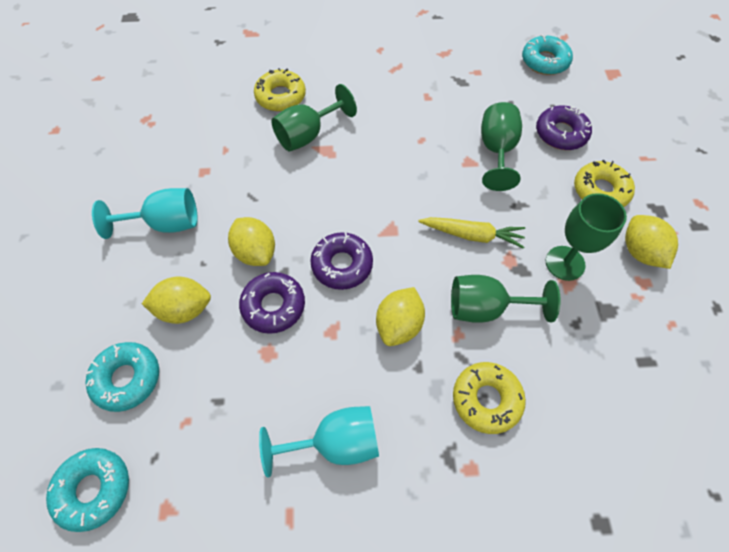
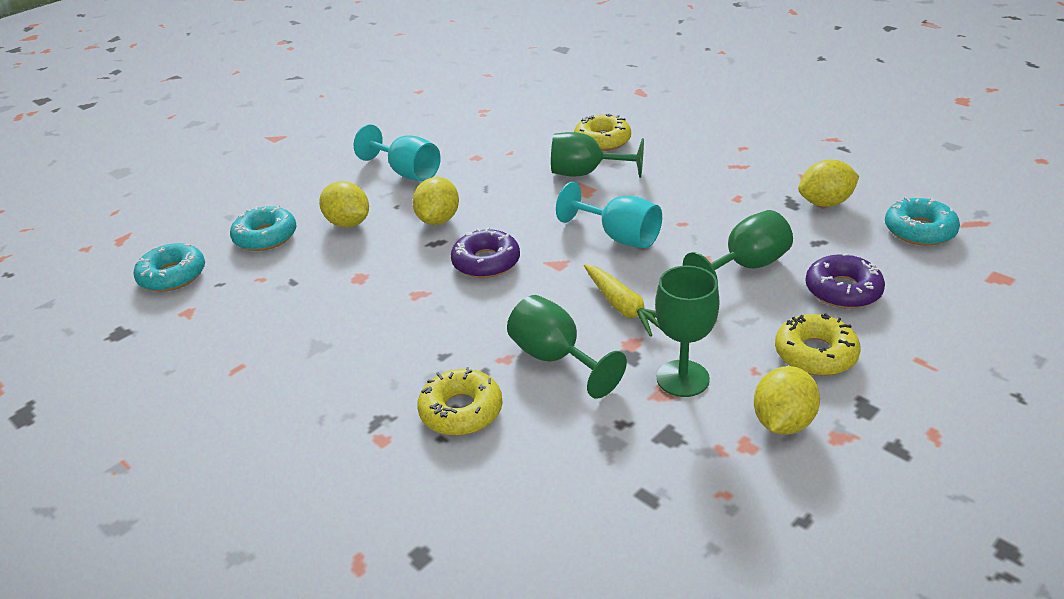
camera: 50 degrees right, 25 degrees down
purple donut [239,272,305,334] -> none
turquoise goblet [259,406,379,478] -> turquoise goblet moved to [556,182,662,248]
yellow lemon [376,287,425,346] -> yellow lemon moved to [798,160,859,207]

